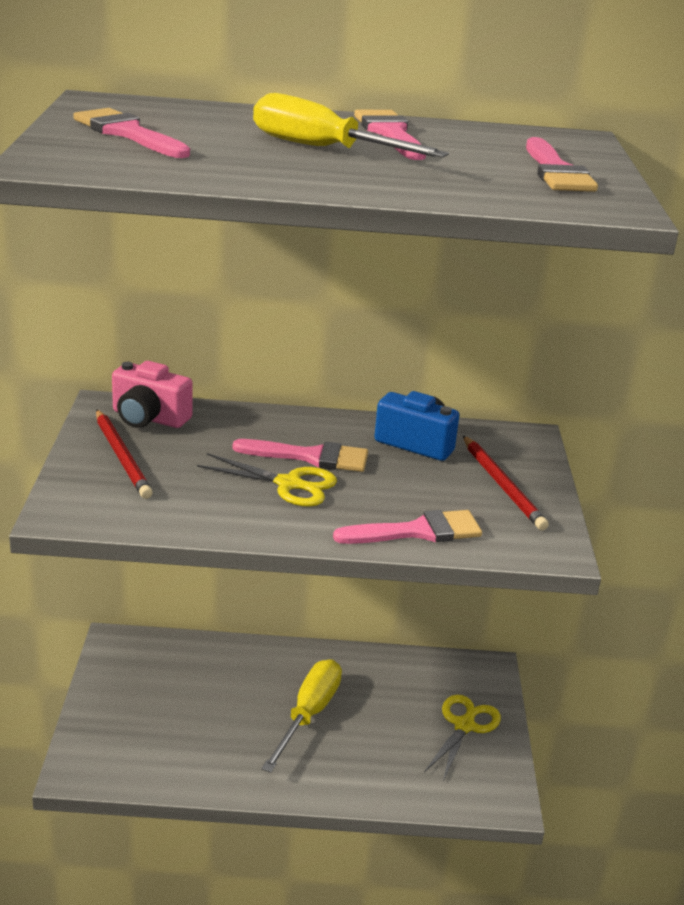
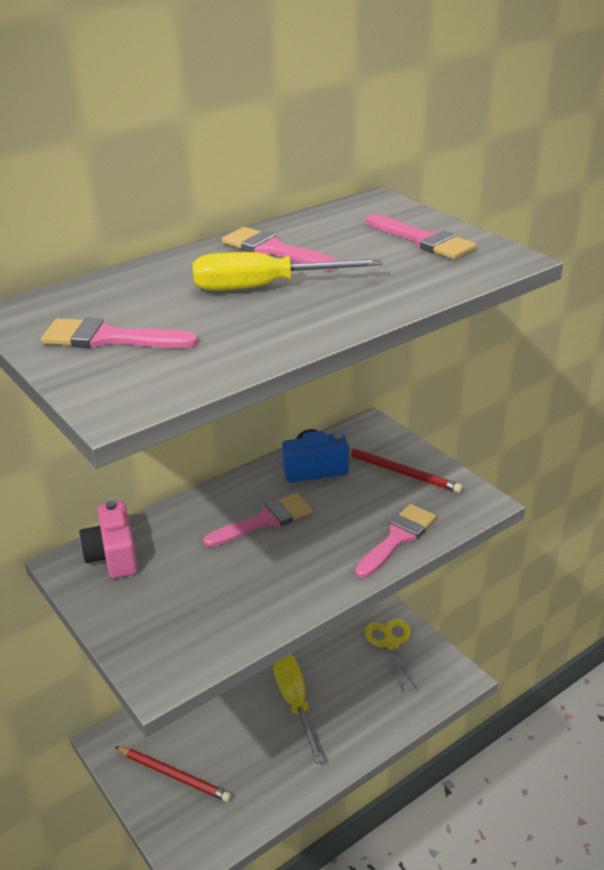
camera: 35 degrees left, 5 degrees up
red pencil [96,409,153,499] -> red pencil moved to [115,746,231,802]
pink camera [112,361,193,428] -> pink camera turned 90 degrees clockwise [79,501,138,578]
yellow scissors [197,453,337,507] -> none

